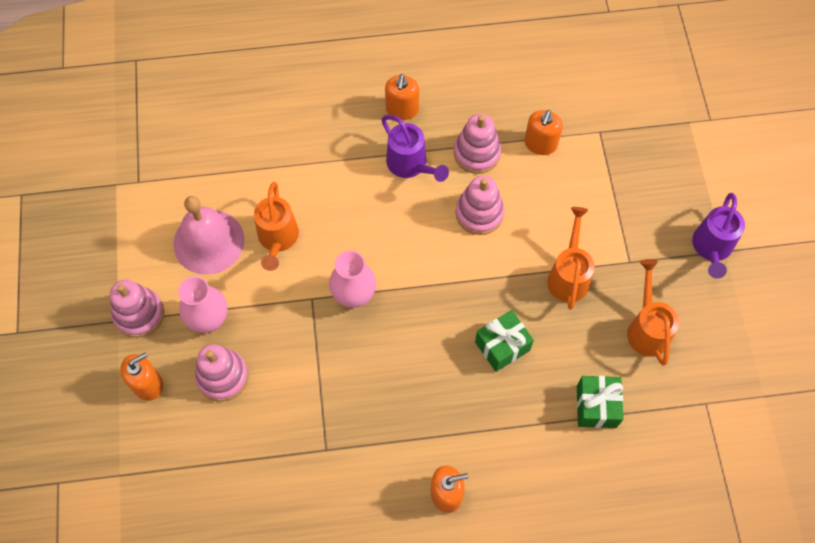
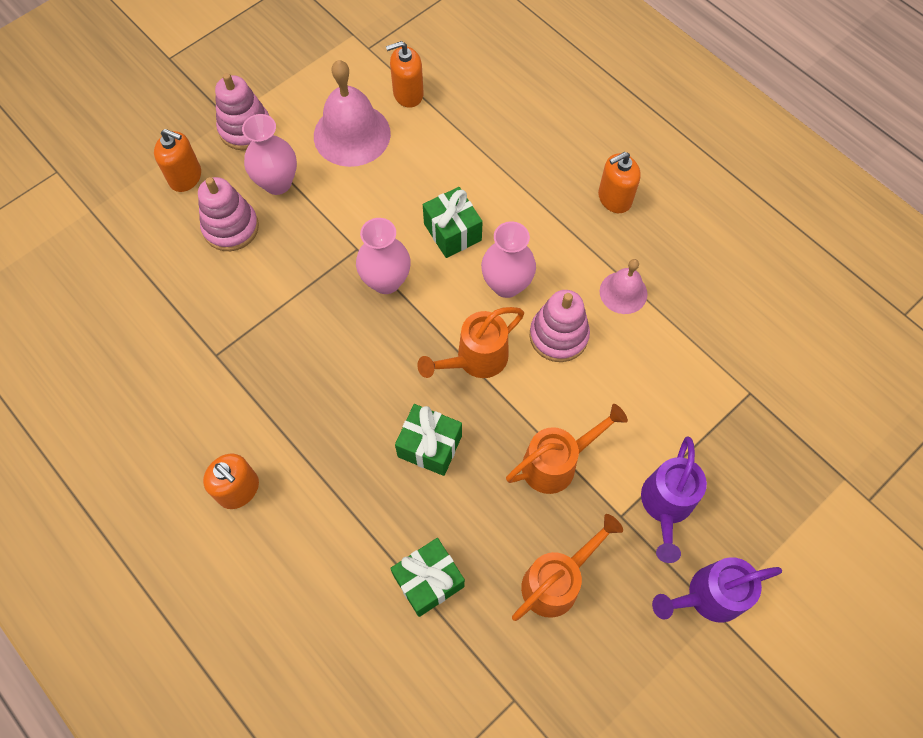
camera: 55 degrees right, 0 degrees up
orange watering can [254,182,299,271] -> orange watering can moved to [417,307,524,378]
purple watering can [381,115,449,182] -> purple watering can moved to [641,436,707,563]
pink stacking toy [454,114,501,174] -> pink bell [600,259,648,314]
orange soap dispenser [524,110,563,155] -> orange soap dispenser moved to [386,41,424,108]
none -> green gift [423,187,483,258]
none -> pink vase [481,221,536,298]

